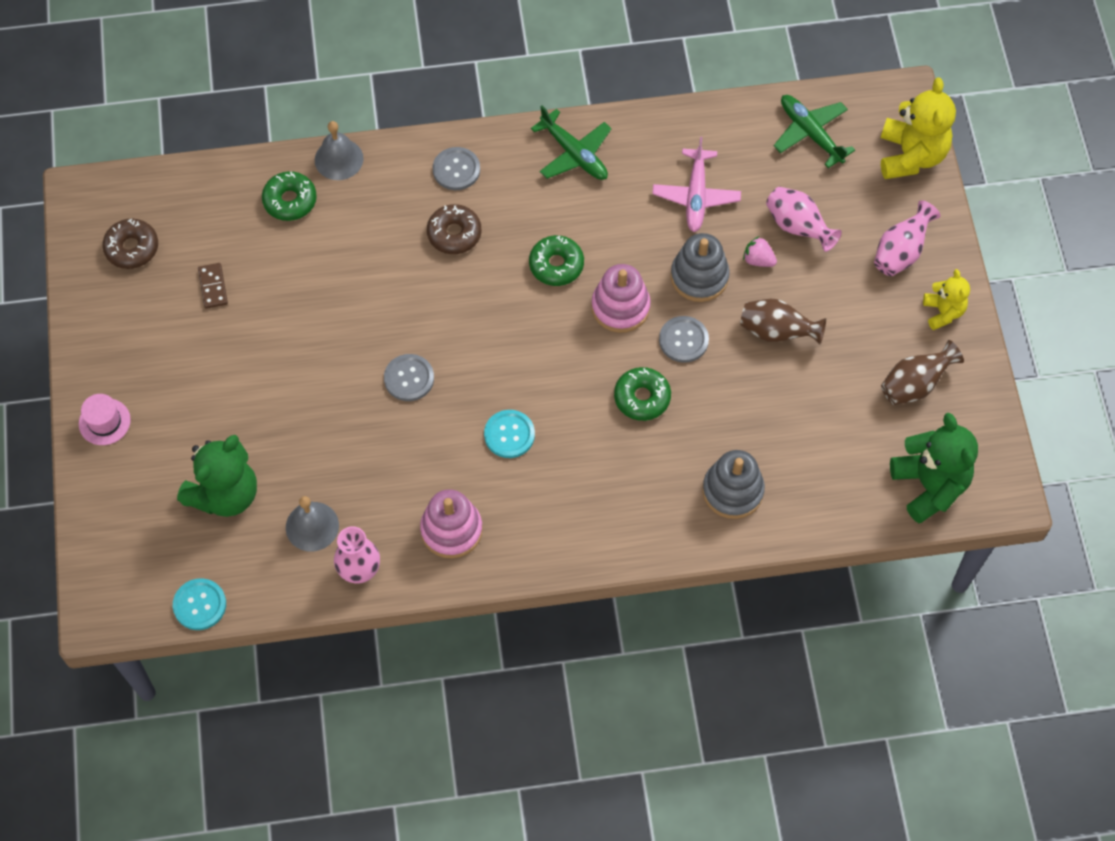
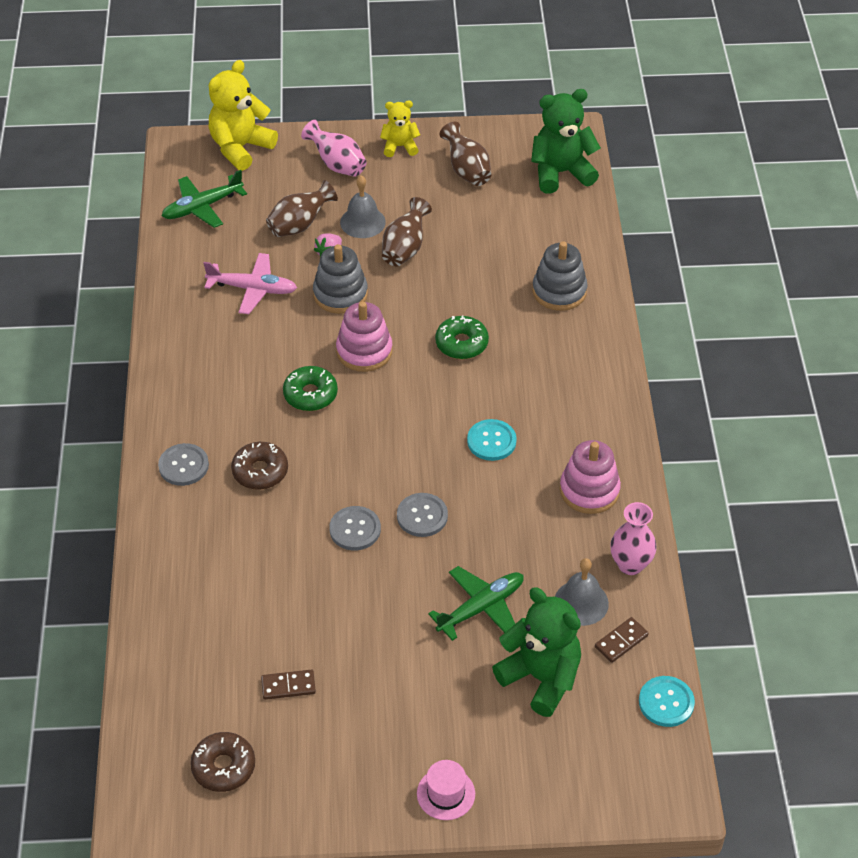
camera: 85 degrees left, 15 degrees down
green donut [262,171,317,221] -> none
grey bell [315,121,364,180] -> grey bell moved to [340,175,386,238]
green plane [531,106,612,180] -> green plane moved to [428,566,524,641]
grey button [659,316,709,363] -> grey button moved to [329,506,381,550]
pink vase [766,187,842,252] -> brown vase [266,180,338,237]
yellow teddy bear [881,78,956,179] -> yellow teddy bear turned 60 degrees counterclockwise [209,60,278,171]
none -> brown domino [595,617,649,663]

